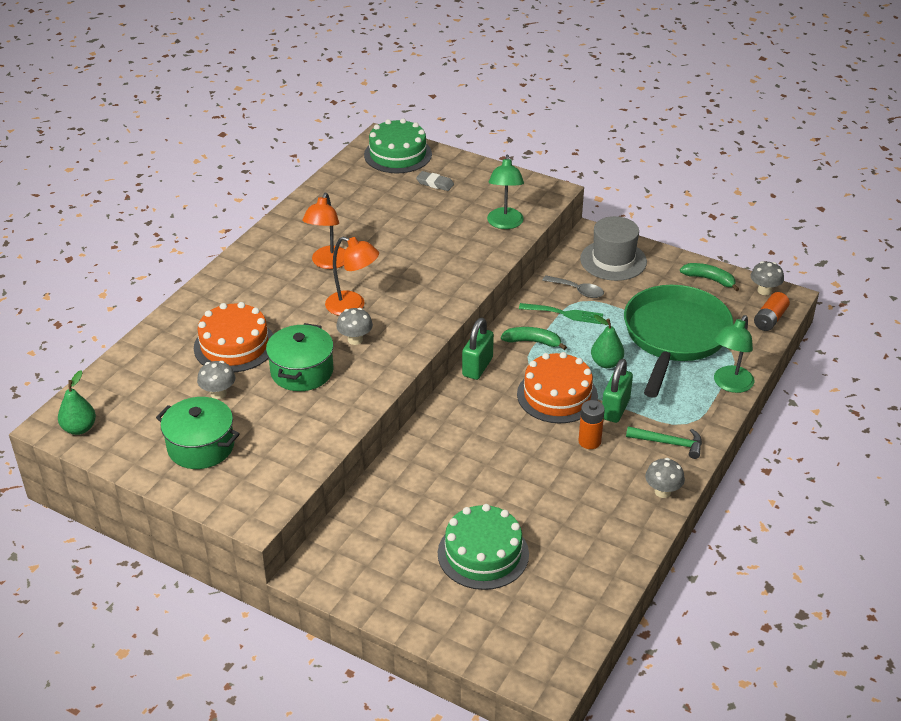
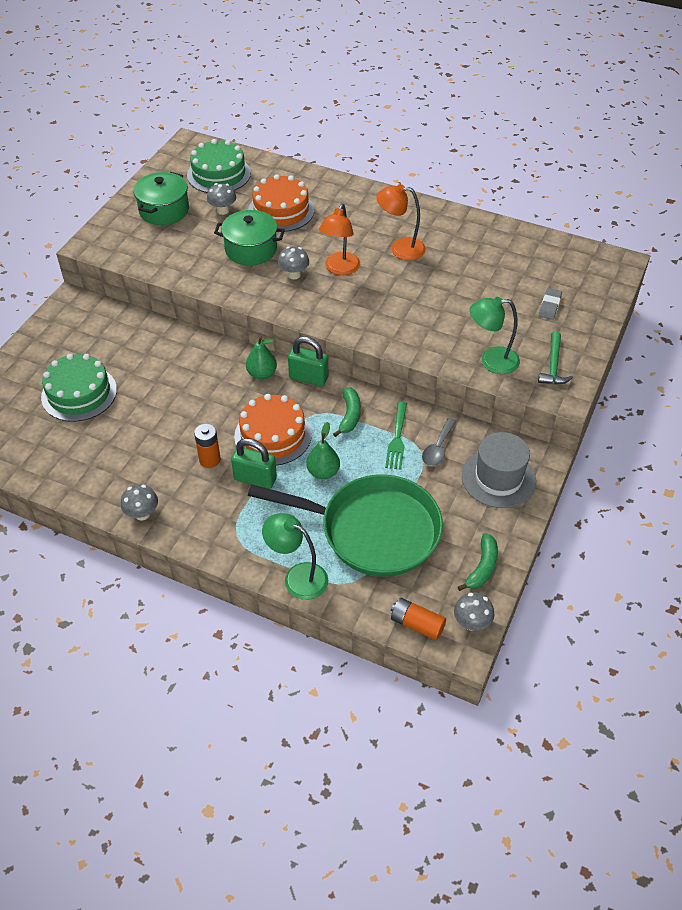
camera: 85 degrees right, 10 degrees up
green pear [58,370,96,435] -> green pear moved to [246,336,277,380]
green cake [364,118,432,173] -> green cake moved to [187,139,251,193]
green hammer [626,426,702,459] -> green hammer moved to [538,331,573,385]

